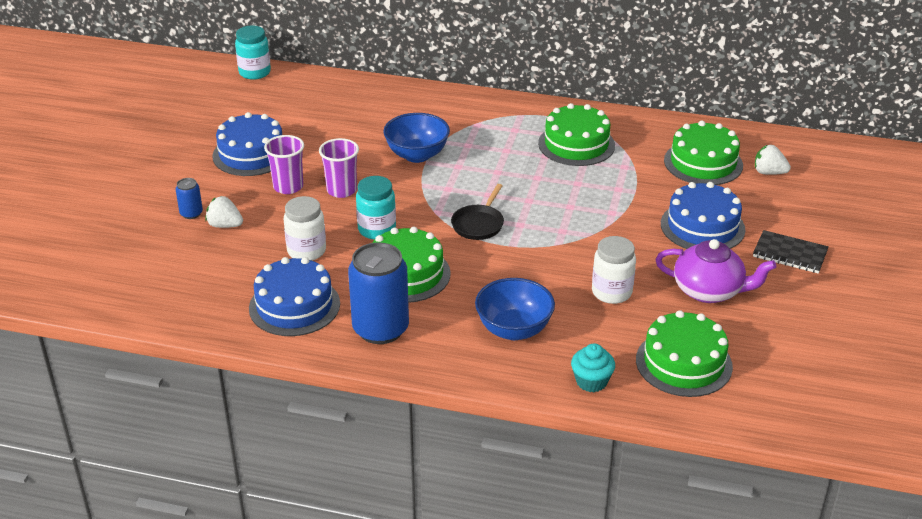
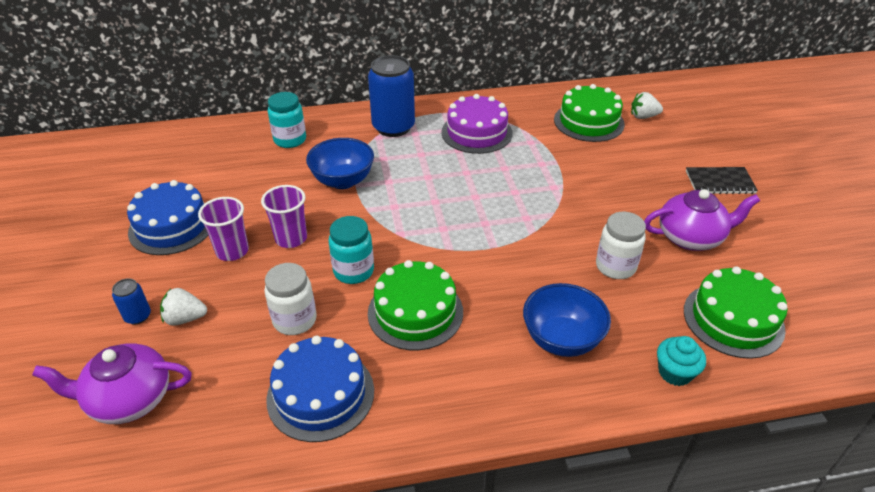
camera: 25 degrees left, 5 degrees up
turquoise jar [235,25,271,80] -> turquoise jar moved to [268,92,306,148]
blue can [348,242,409,344] -> blue can moved to [368,55,415,137]
black pan [451,184,504,240] -> none
green cake [538,103,615,166] -> purple cake [441,94,513,154]
blue cake [661,182,746,249] -> none
none -> purple teapot [32,343,192,424]

